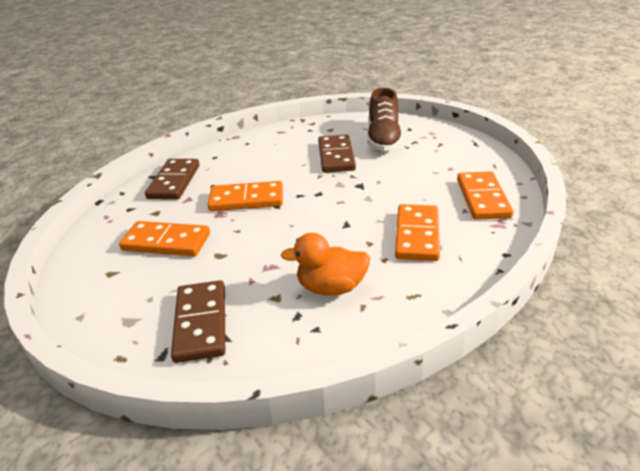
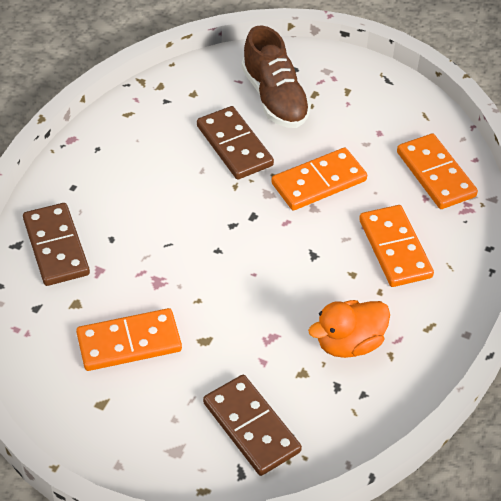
camera: 30 degrees left, 15 degrees up
orange domino [208,181,283,211] -> orange domino moved to [271,147,367,210]

